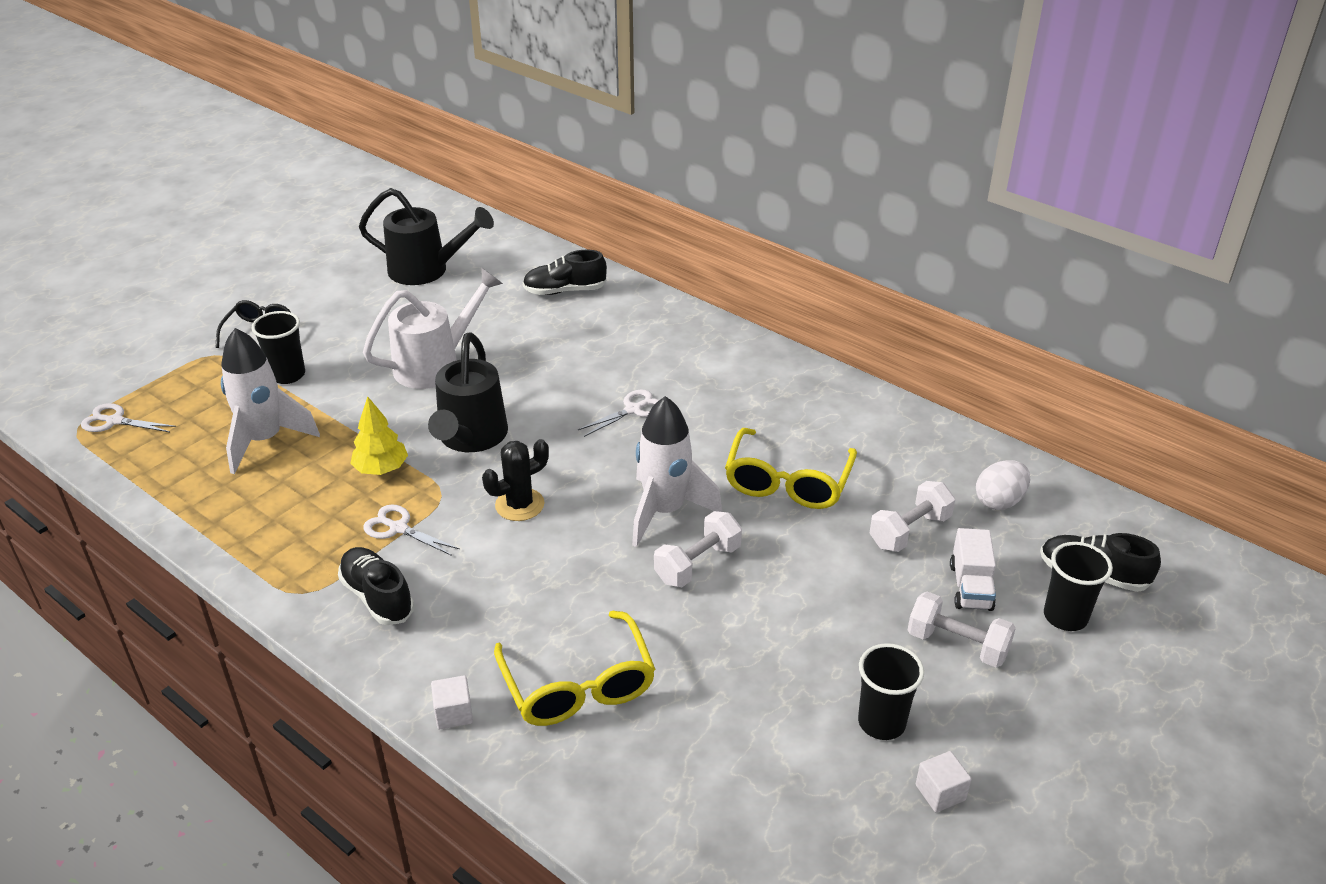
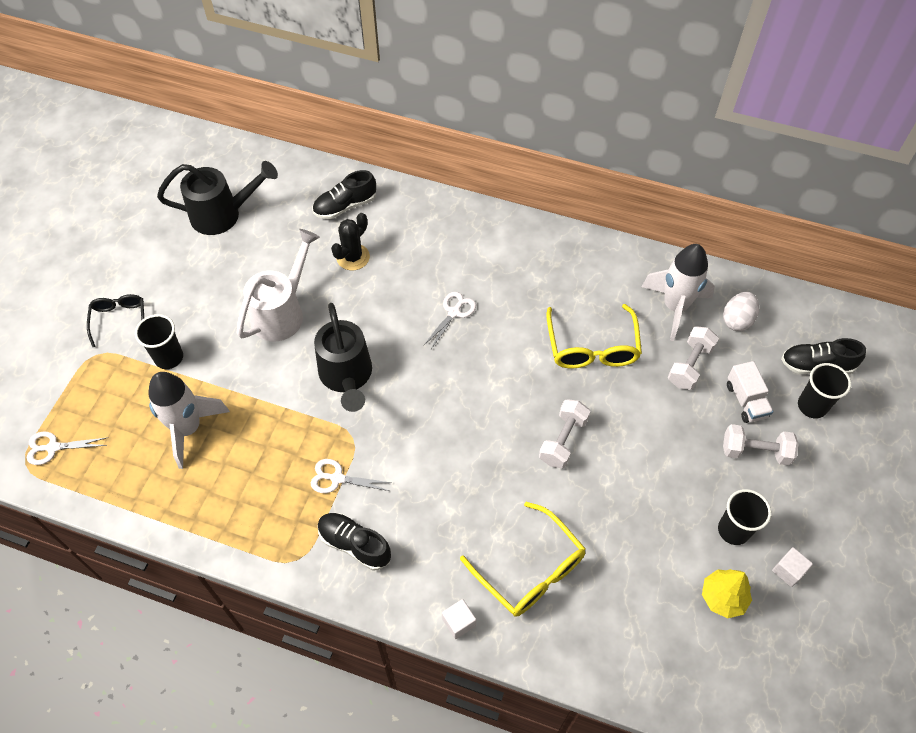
camera: 20 degrees left, 20 degrees up
yellow tree [350,396,408,475] -> yellow tree moved to [702,569,752,619]
black cactus [482,439,549,521] -> black cactus moved to [331,213,370,270]
white rocket [632,396,722,547] -> white rocket moved to [642,244,715,341]

